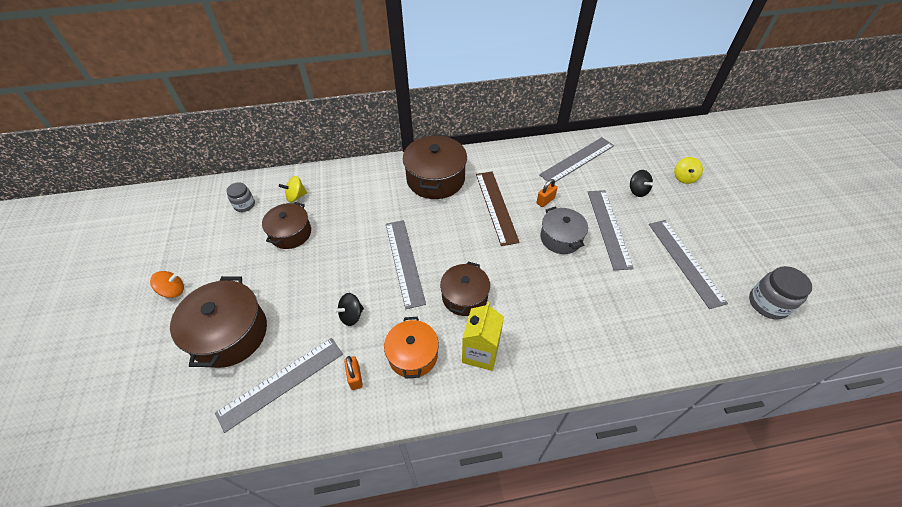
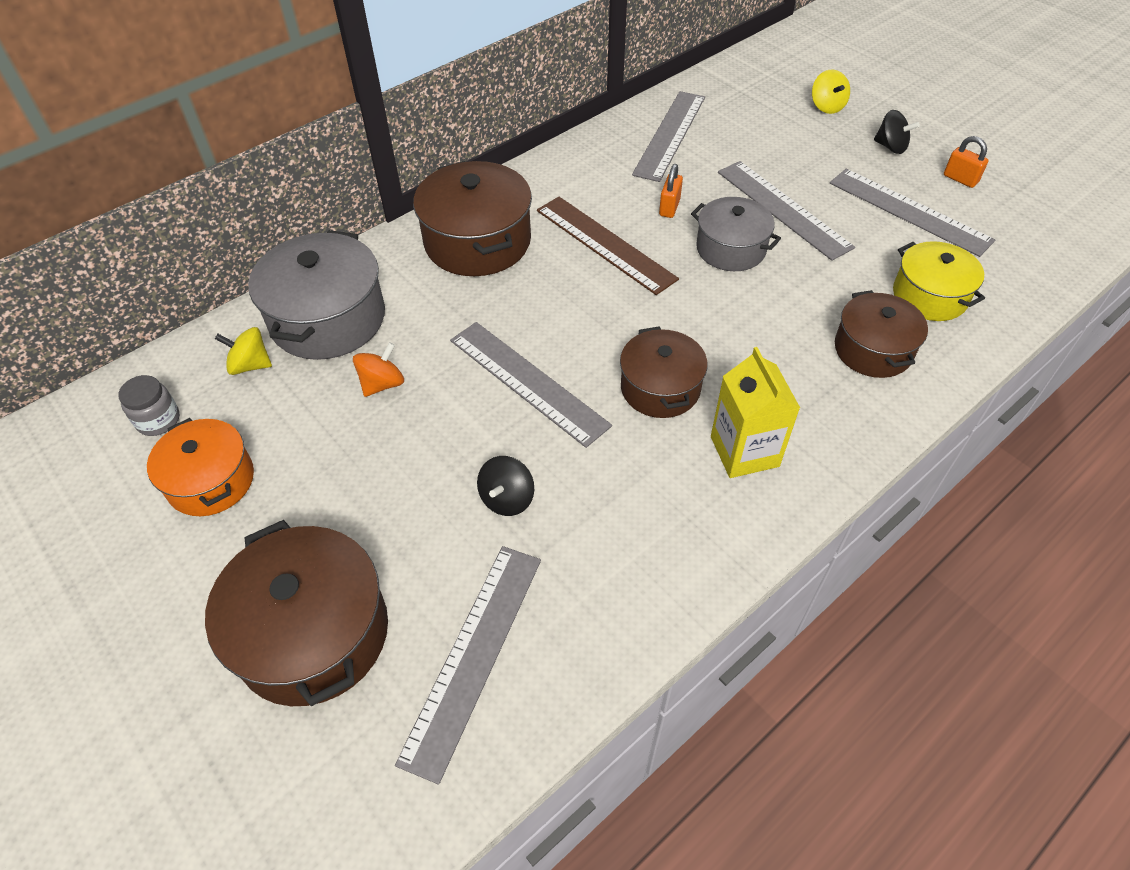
camera: 30 degrees left, 0 degrees up
orange spinning top [150,271,184,298] -> orange spinning top moved to [353,342,404,397]
brown pot [262,202,311,249] -> brown pot moved to [835,290,928,378]
yellow spinning top [279,176,307,202] -> yellow spinning top turned 60 degrees clockwise [215,327,272,375]
orange padlock [344,356,363,390] -> orange padlock moved to [944,136,988,188]
orange pot [384,317,439,379] -> orange pot moved to [147,418,254,516]
black spinning top [630,170,653,197] -> black spinning top moved to [874,110,920,154]
grey jar [749,266,812,320] -> none
none -> grey pot [248,230,385,360]
none -> yellow pot [893,241,985,321]

